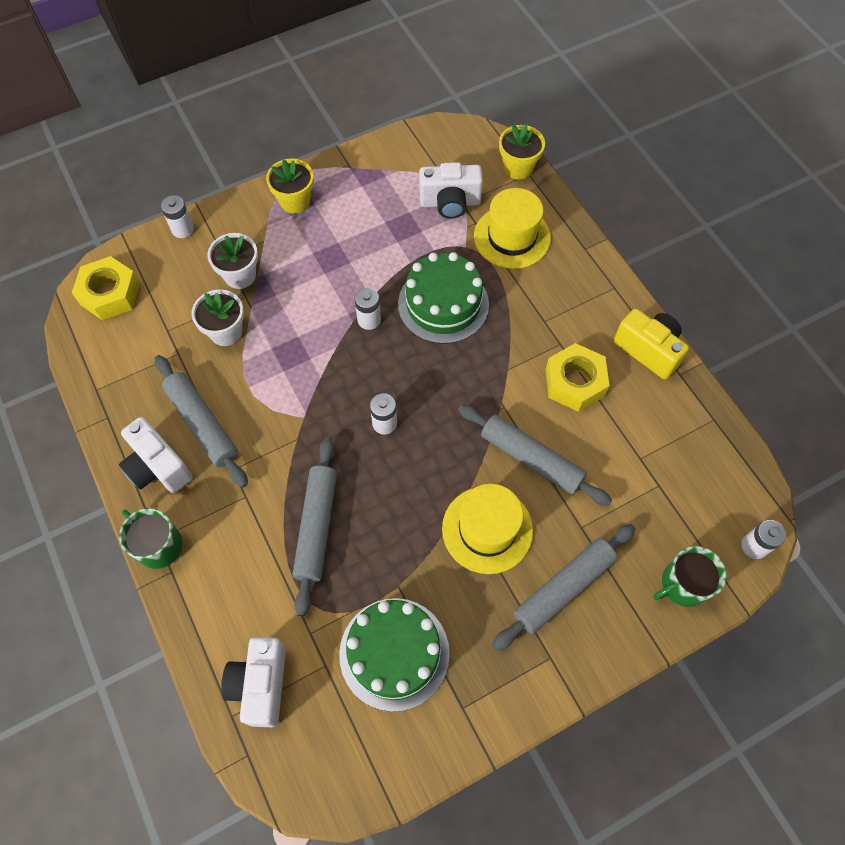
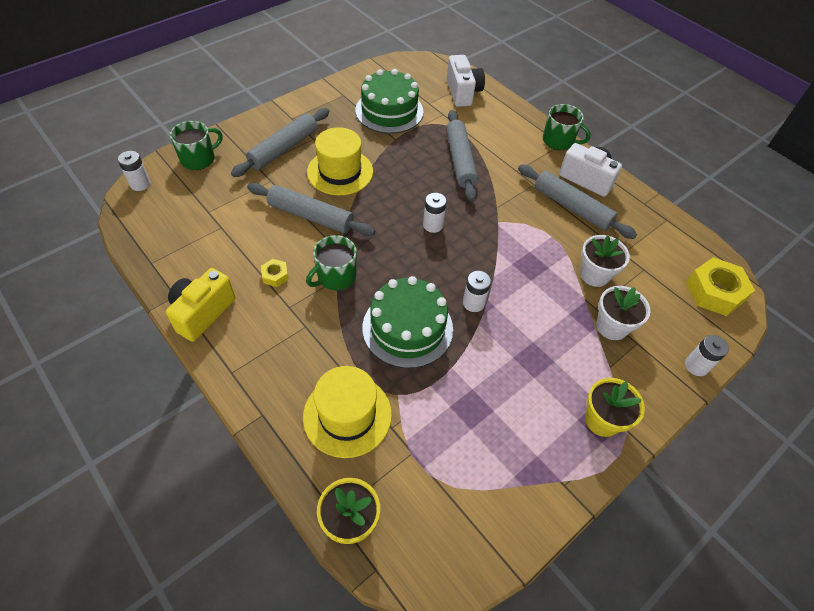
camera: 165 degrees right, 10 degrees down
white camera [419,162,483,219] -> none
yellow nut [546,343,609,412] -> yellow nut [261,259,289,287], size x0.49
yellow camera [614,309,689,379] -> yellow camera turned 90 degrees clockwise [166,268,236,342]
none -> green mug [306,235,357,290]

